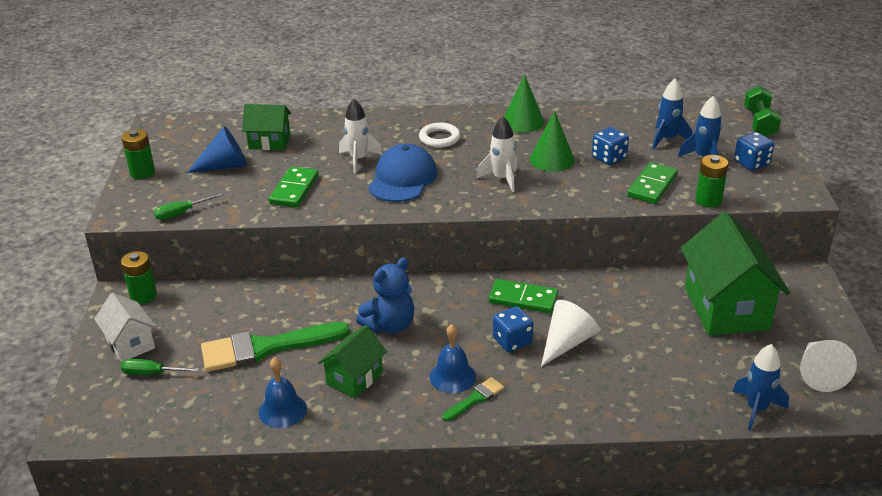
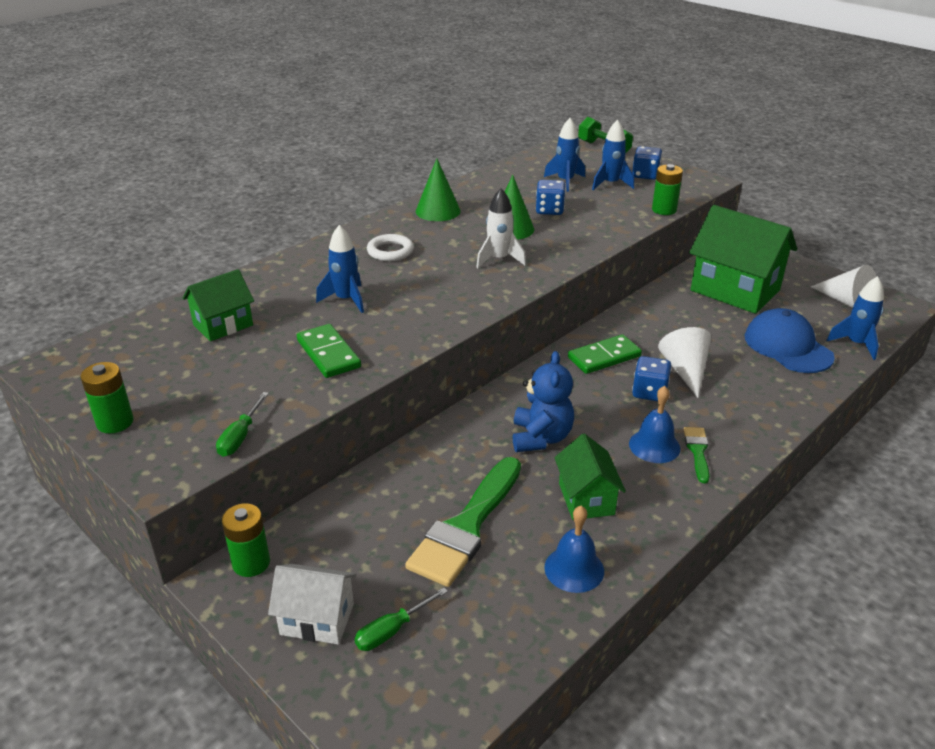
camera: 45 degrees left, 0 degrees up
blue cone [187,126,247,173] -> none
white rocket [339,99,382,173] -> blue rocket [316,225,364,313]
blue cap [368,144,437,202] -> blue cap moved to [745,308,835,373]
green domino [627,162,677,204] -> none

